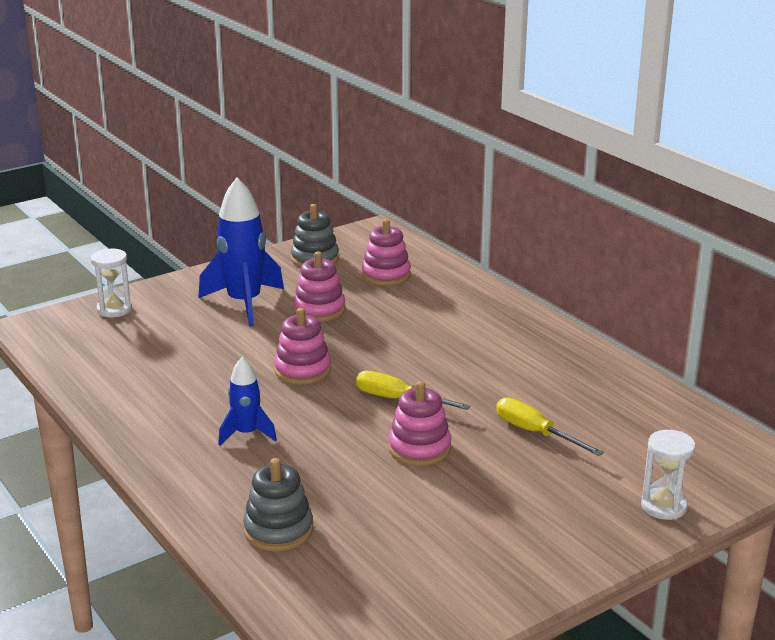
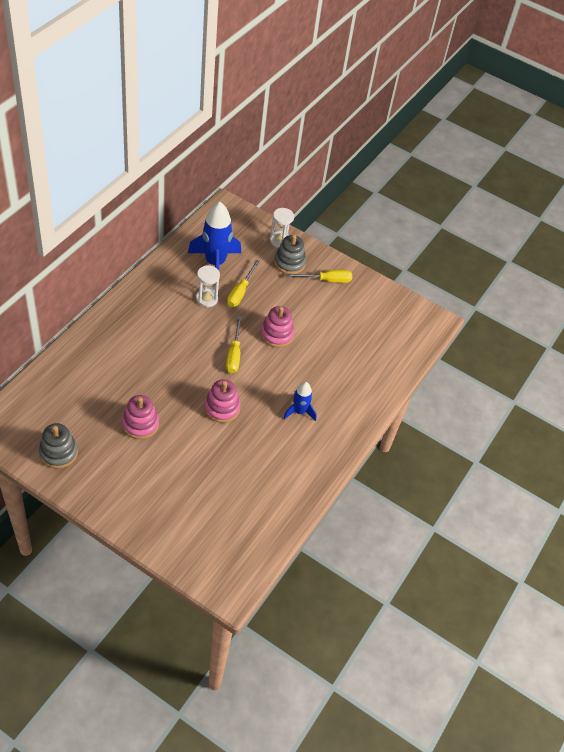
camera: 120 degrees left, 25 degrees up
white hourglass [91,248,132,317] -> white hourglass moved to [196,265,220,307]
blue rocket [198,177,284,327] -> blue rocket moved to [188,202,241,270]
grey stacking toy [243,458,313,552] -> grey stacking toy moved to [274,235,306,274]
pink stacking toy [362,219,411,286] -> none
none -> yellow screwdriver [287,270,352,283]

